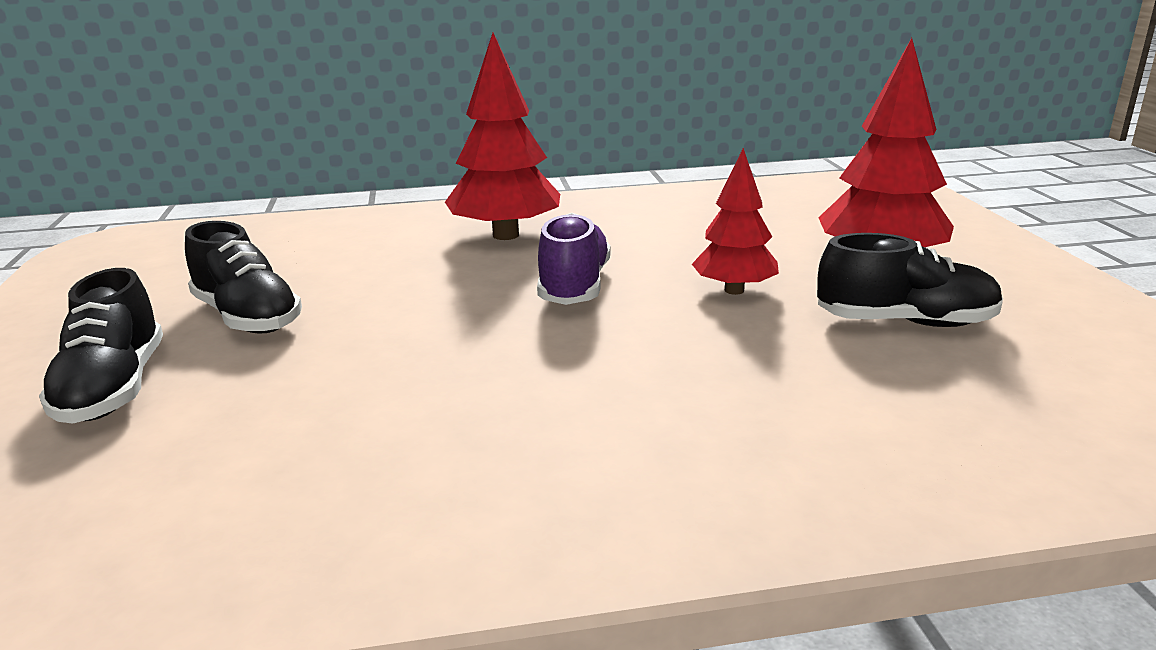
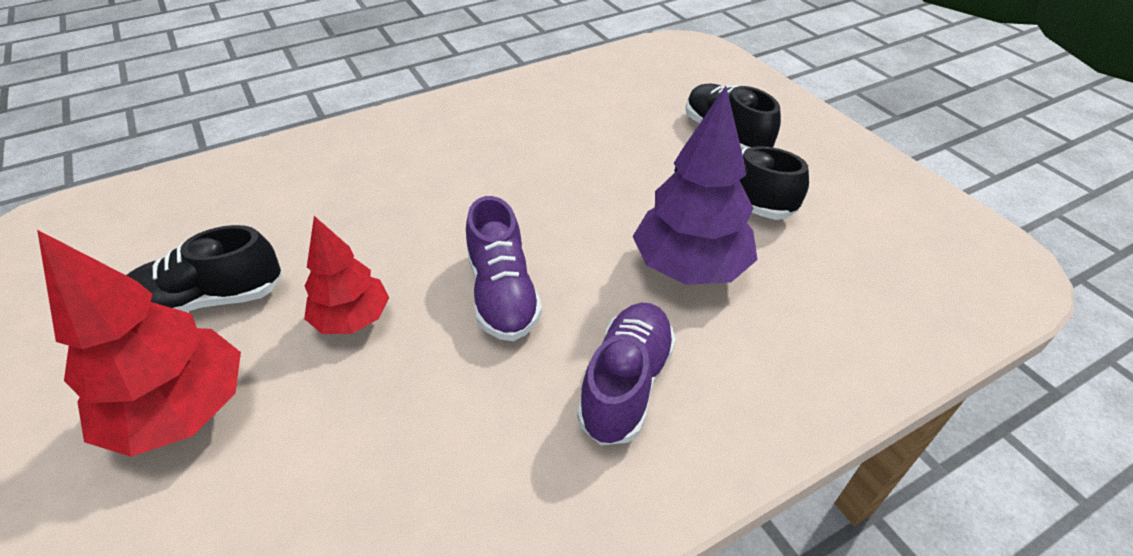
camera: 160 degrees right, 20 degrees up
red tree [445,33,560,240] -> purple shoe [577,303,676,445]
none -> purple tree [633,86,757,285]

